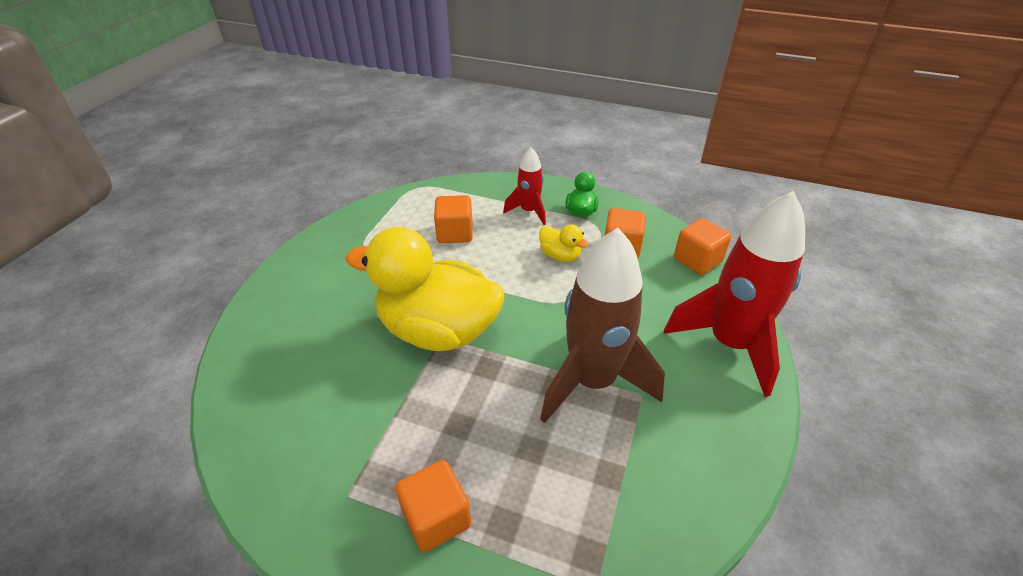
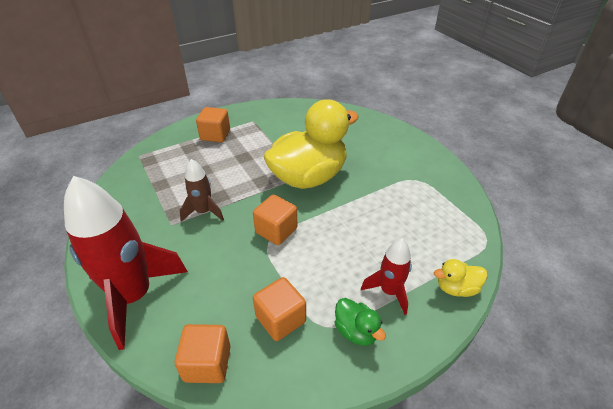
camera: 130 degrees right, 0 degrees up
orange cube [434,195,473,243] -> orange cube moved to [253,195,297,245]
yellow duck [539,224,589,262] -> yellow duck moved to [434,259,488,297]
brown rocket [540,228,665,423] -> brown rocket [180,159,224,222], size x0.51

